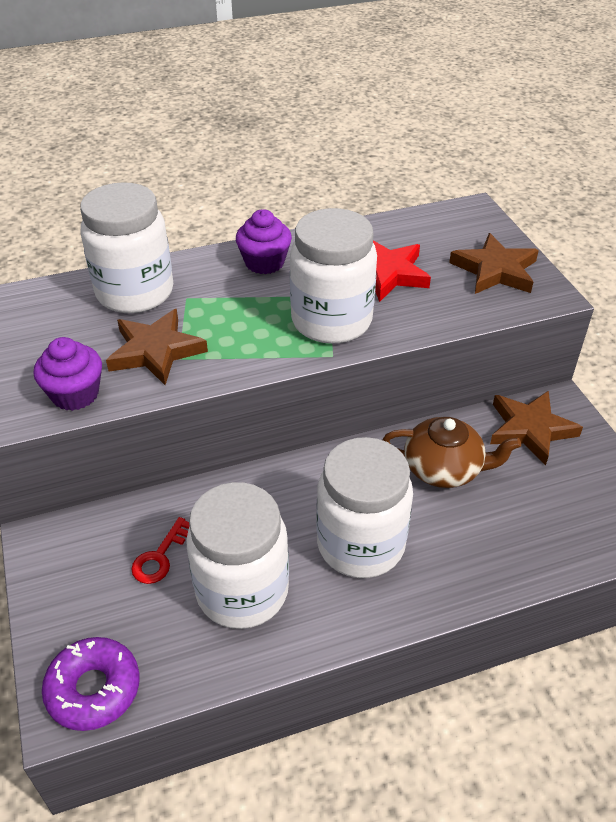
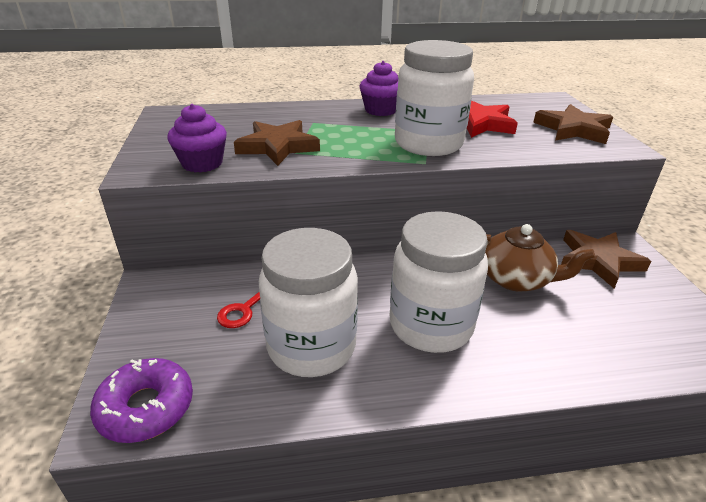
camera: 10 degrees right, 10 degrees down
white jar [80,182,173,313] -> none

